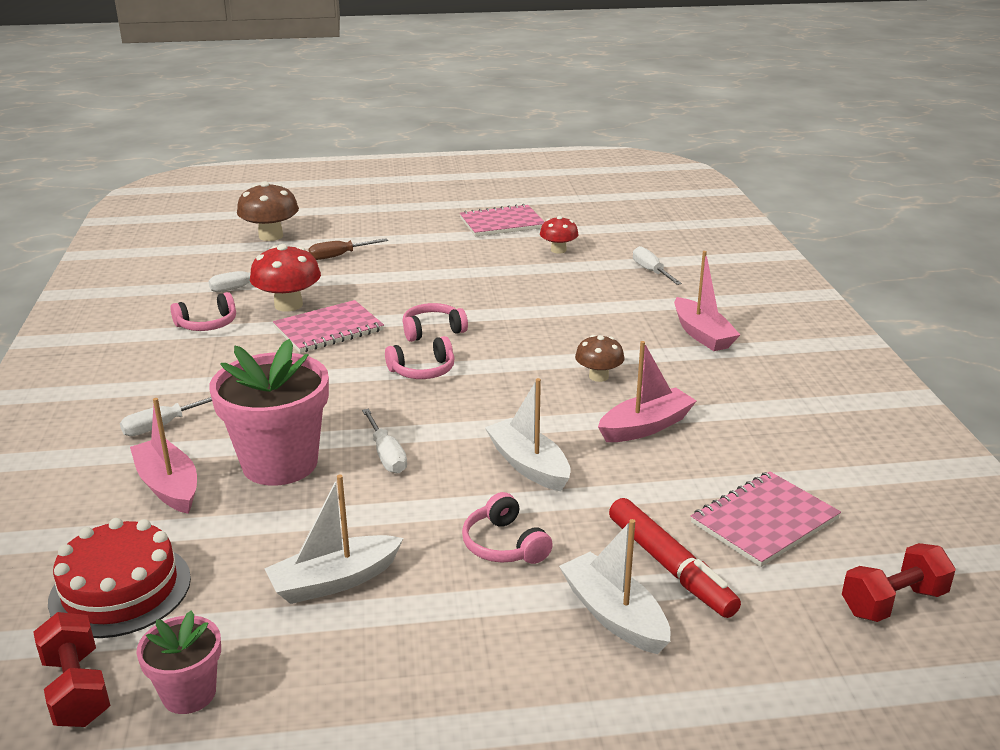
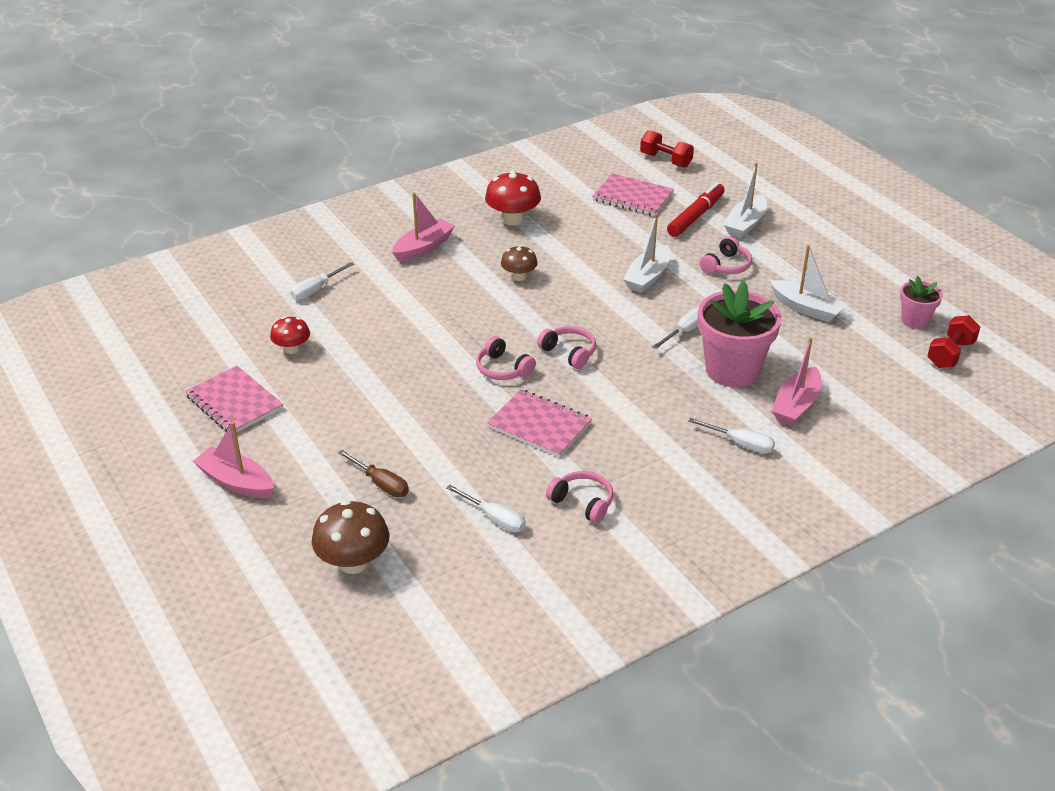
camera: 115 degrees left, 10 degrees up
red cake [48,518,191,638] -> none
red mushroom [250,244,321,312] -> red mushroom moved to [485,171,541,225]
pink boat [598,341,696,442] -> pink boat moved to [193,421,274,498]

